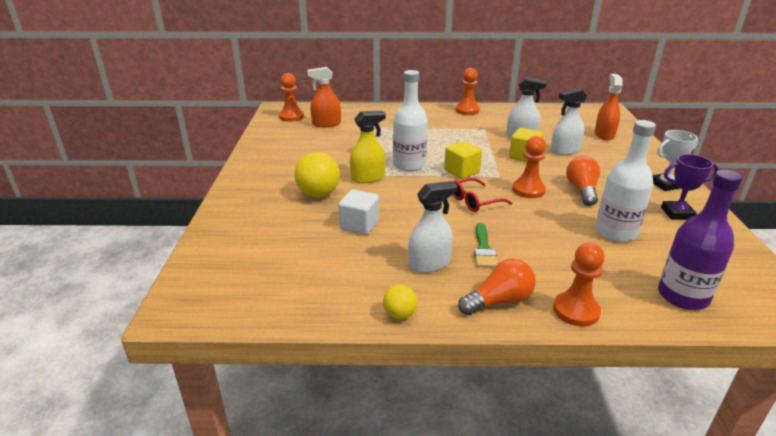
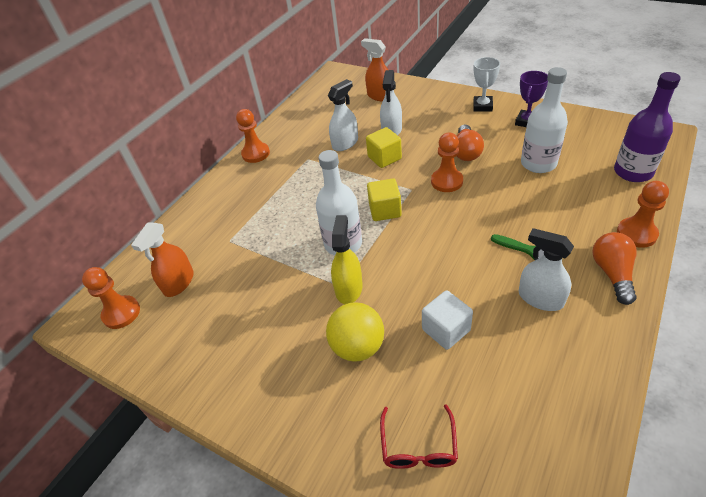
camera: 55 degrees left, 15 degrees up
yellow ball [383,285,417,319] -> none
white spray bottle [408,181,457,273] -> white spray bottle turned 60 degrees counterclockwise [519,228,574,311]
red glasses [453,178,512,212] -> red glasses moved to [380,404,458,469]
orange light bulb [566,156,600,206] -> orange light bulb turned 120 degrees counterclockwise [457,124,484,161]

